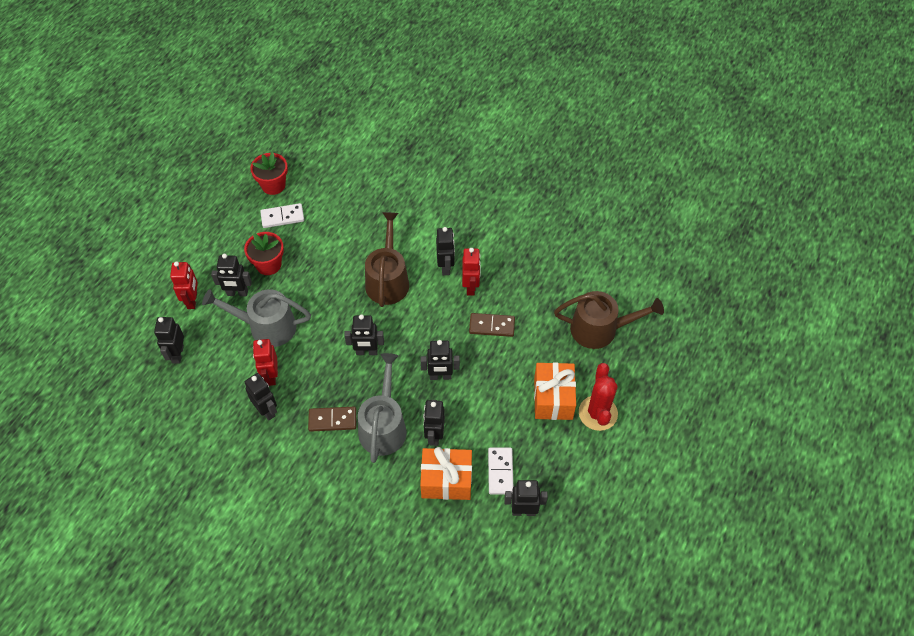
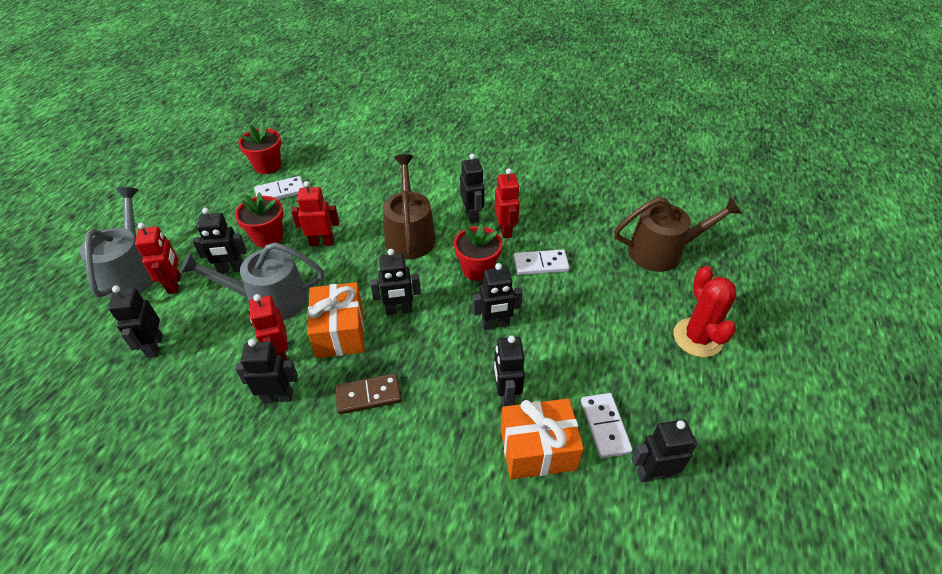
camera: 10 degrees left, 10 degrees down
black robot [245,373,277,420] -> black robot turned 45 degrees counterclockwise [235,339,298,403]
grey watering can [358,353,407,463] -> grey watering can moved to [80,187,154,298]
brown domino [469,313,515,337] -> white domino [513,250,570,275]
orange gift [534,362,576,420] -> orange gift moved to [308,282,364,358]
none -> red robot [291,181,339,246]
none -> red flower pot [454,224,503,281]

